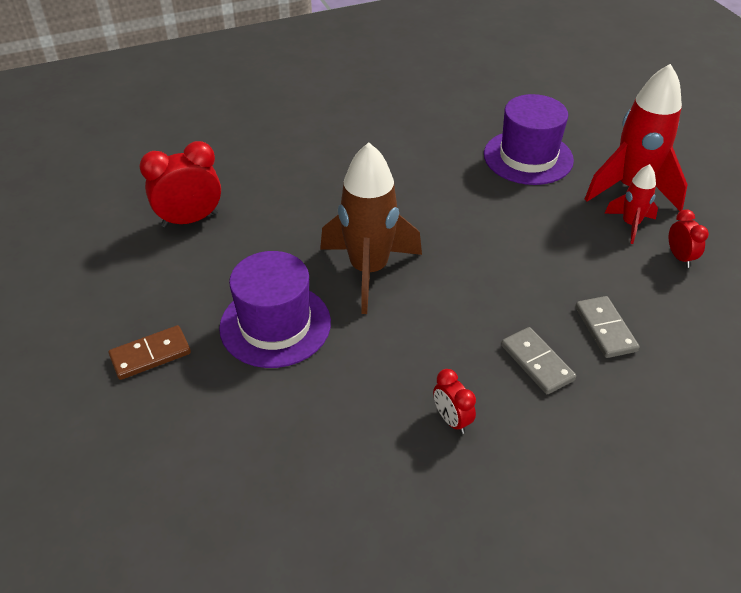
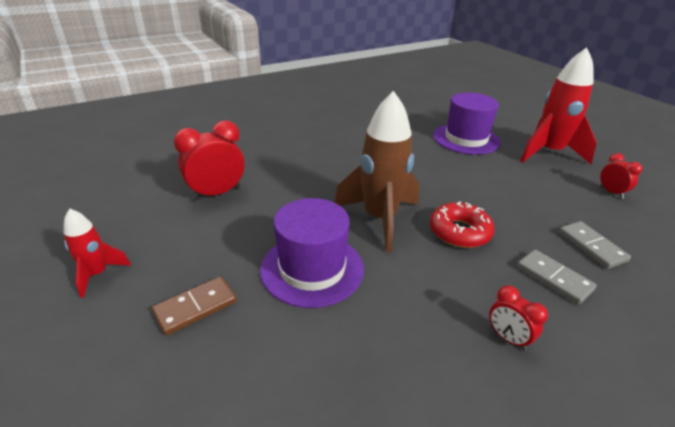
camera: 10 degrees left, 10 degrees down
red rocket [604,164,658,244] -> red rocket moved to [63,208,131,298]
none -> red donut [430,202,495,248]

